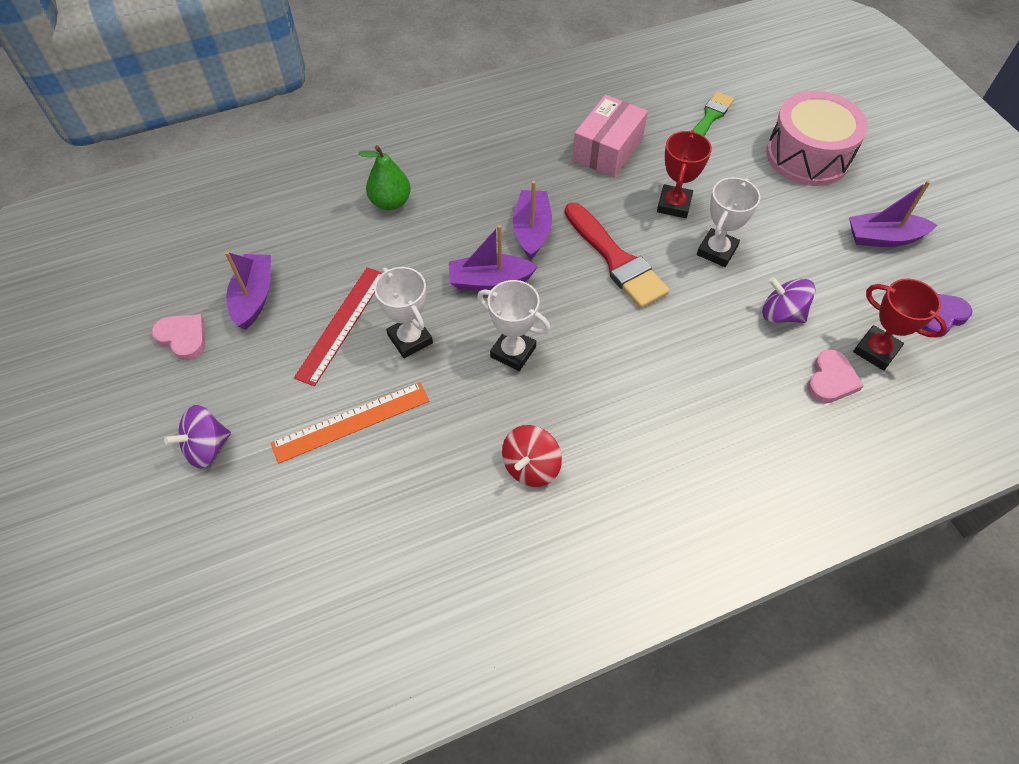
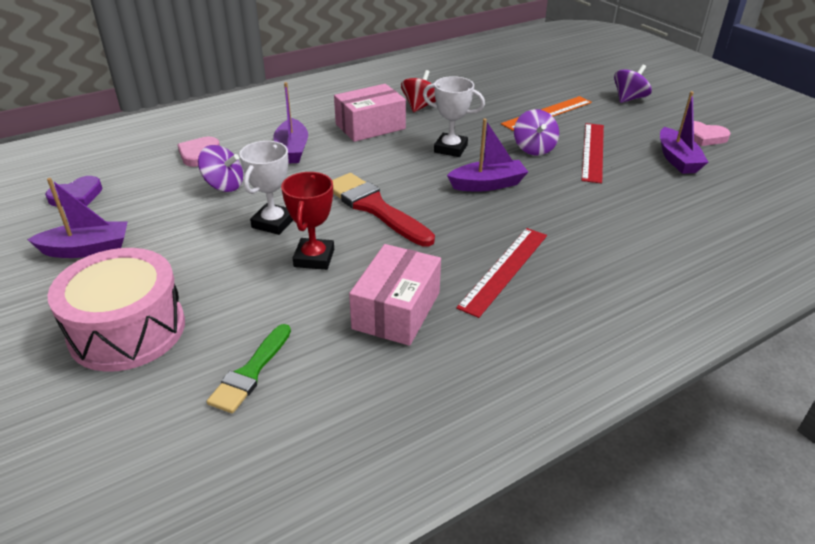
camera: 170 degrees right, 20 degrees down
green pear [358,145,411,210] -> none
white trophy [374,267,433,358] -> purple spinning top [514,109,559,156]
purple boat [513,181,552,260] -> purple boat moved to [274,82,308,164]
red trophy [853,279,947,371] -> none
none -> pink box [334,84,406,142]
none -> red ruler [456,228,547,318]

